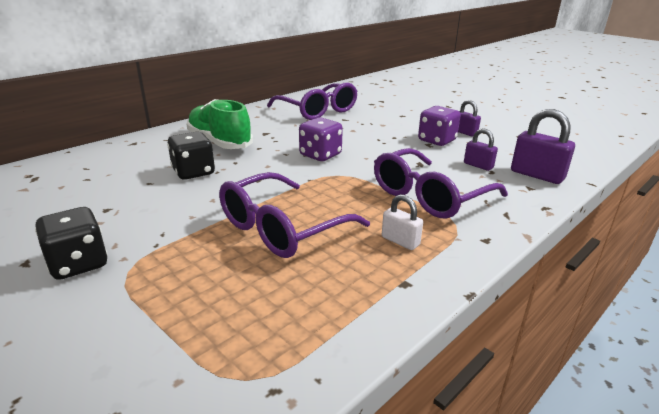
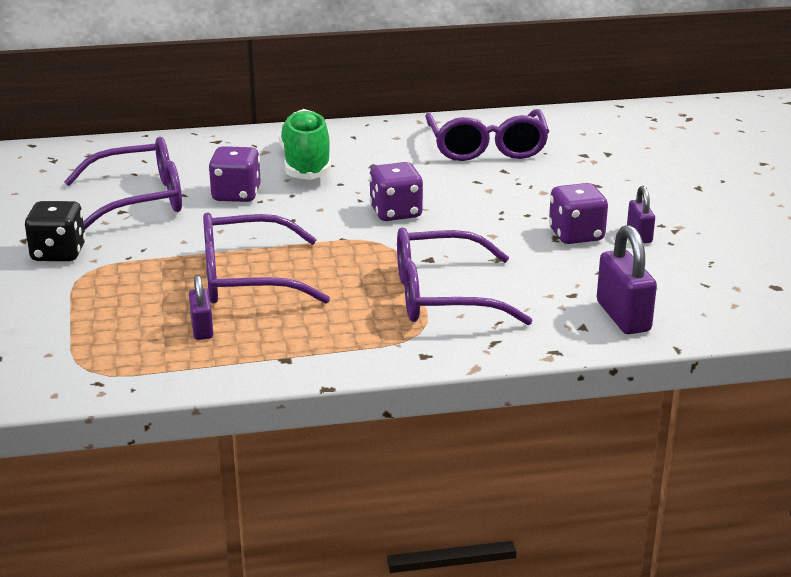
camera: 35 degrees right, 0 degrees up
black dice [167,132,215,180] -> purple dice [208,146,261,202]
white padlock [382,194,423,250] -> none
purple padlock [464,129,498,171] -> purple padlock moved to [189,275,213,340]
none -> purple glasses [64,137,182,230]

